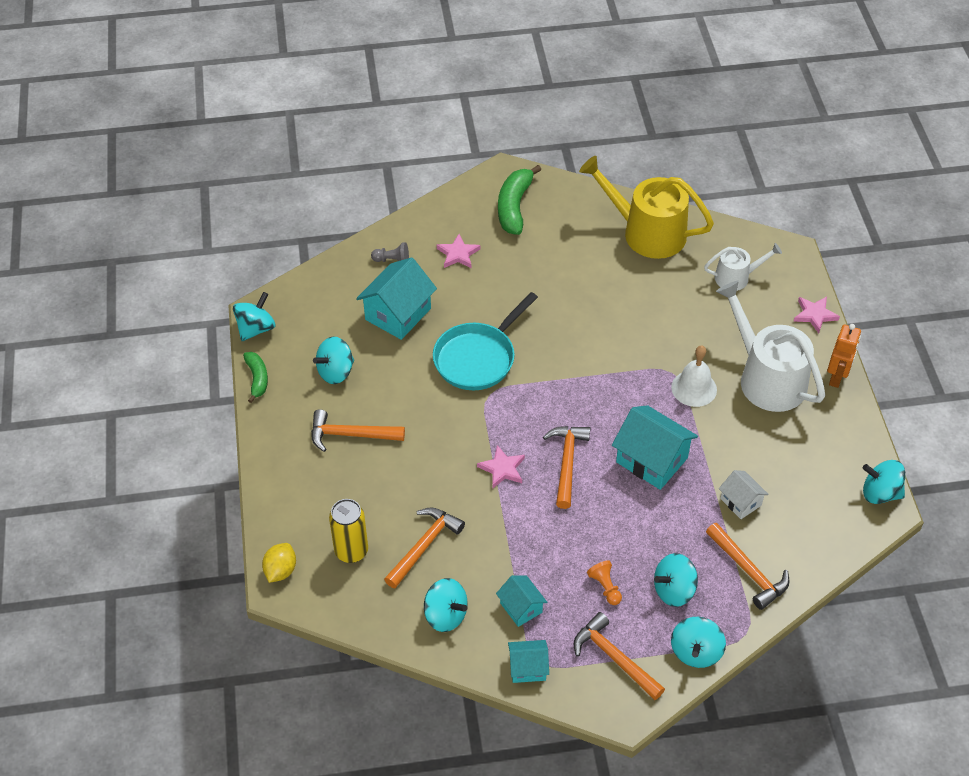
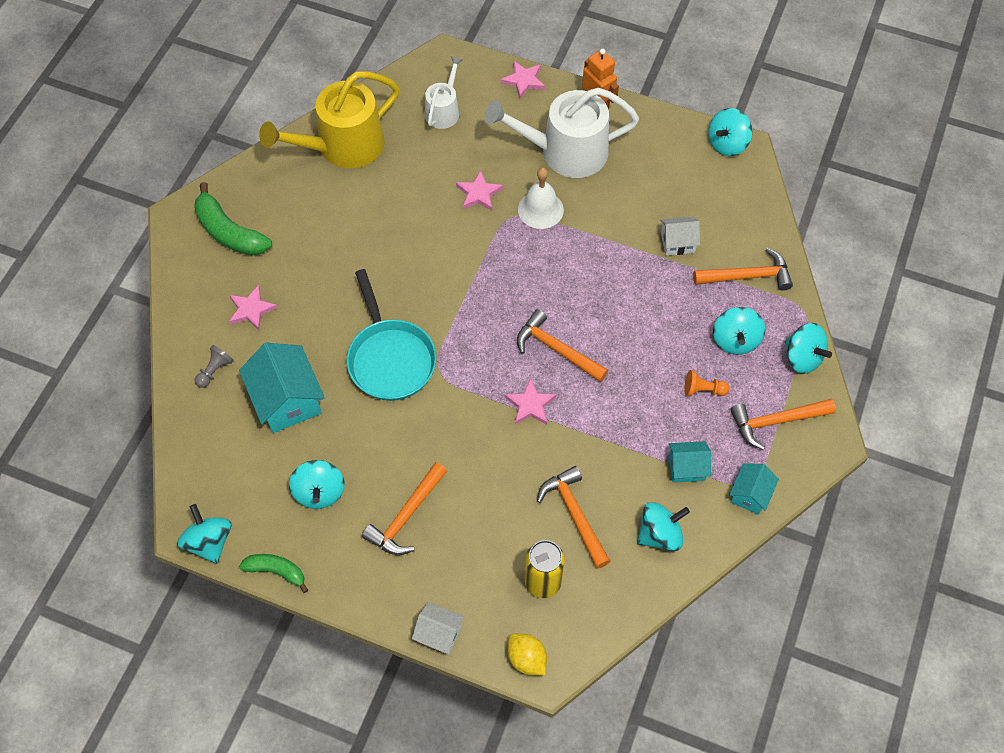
camera: 60 degrees left, 10 degrees up
turquoise house [612,405,698,490] -> none
none -> white house [412,602,465,655]
none -> pink star [456,170,503,211]

